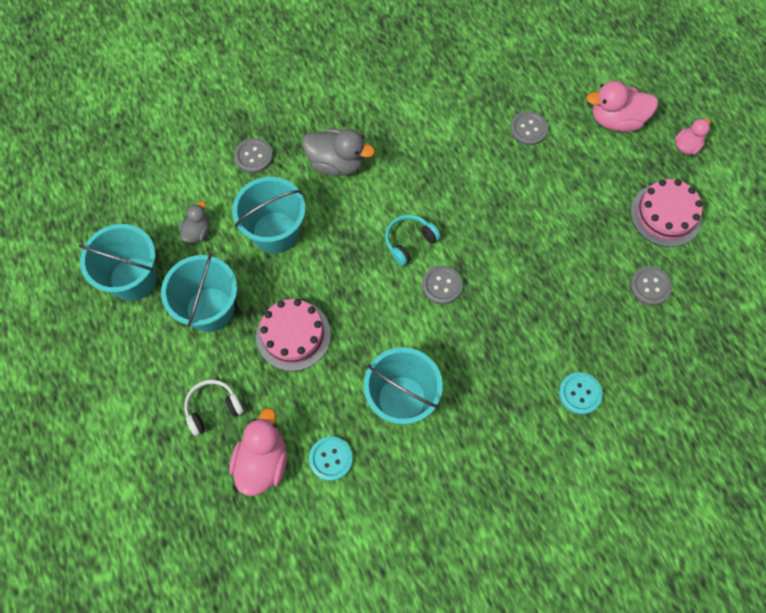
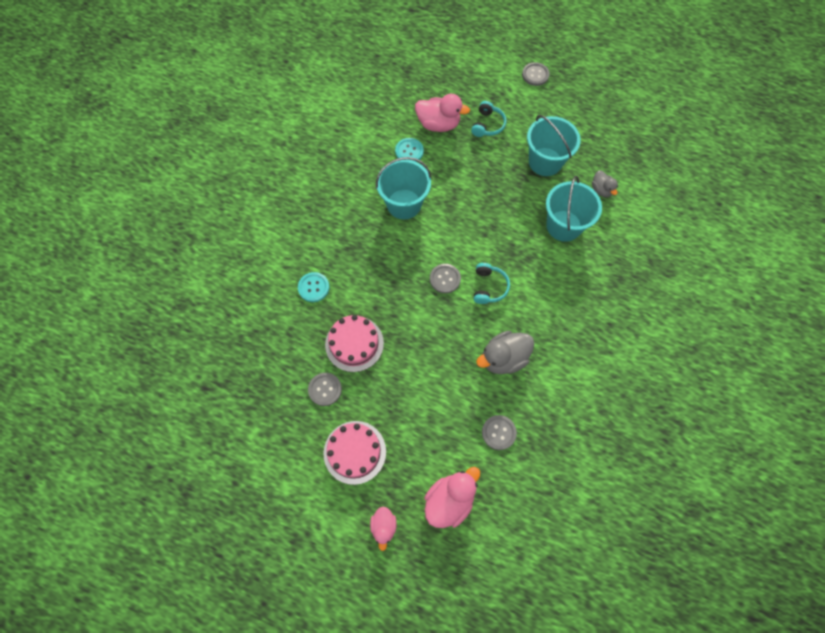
camera: 135 degrees right, 0 degrees up
turquoise bucket [78,224,157,301] -> none
white headphones [184,379,244,436] -> turquoise headphones [471,101,507,137]
pink duck [229,408,287,496] -> pink duck turned 45 degrees counterclockwise [415,94,470,132]
grey button [234,138,273,173] -> grey button moved to [522,62,550,86]
pink cake [256,299,331,371] -> pink cake moved to [325,315,384,372]
grey duck [302,129,375,176] -> grey duck moved to [476,331,534,374]

